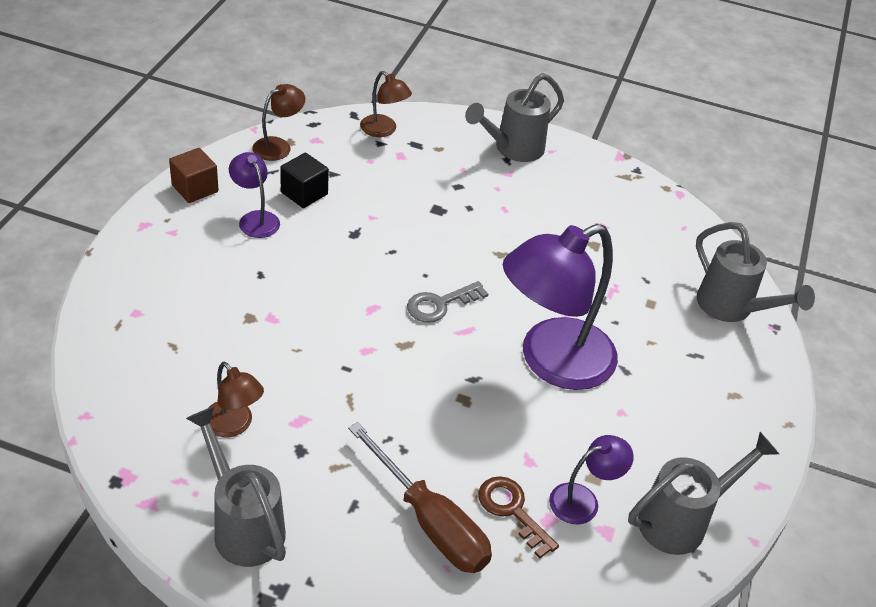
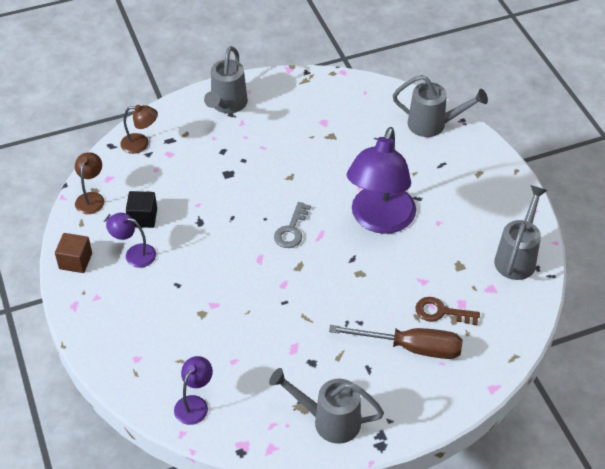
camera: 35 degrees left, 5 degrees up
brown lamp [208,362,264,437] -> none
purple lamp [549,435,634,524] -> purple lamp moved to [174,356,213,425]

